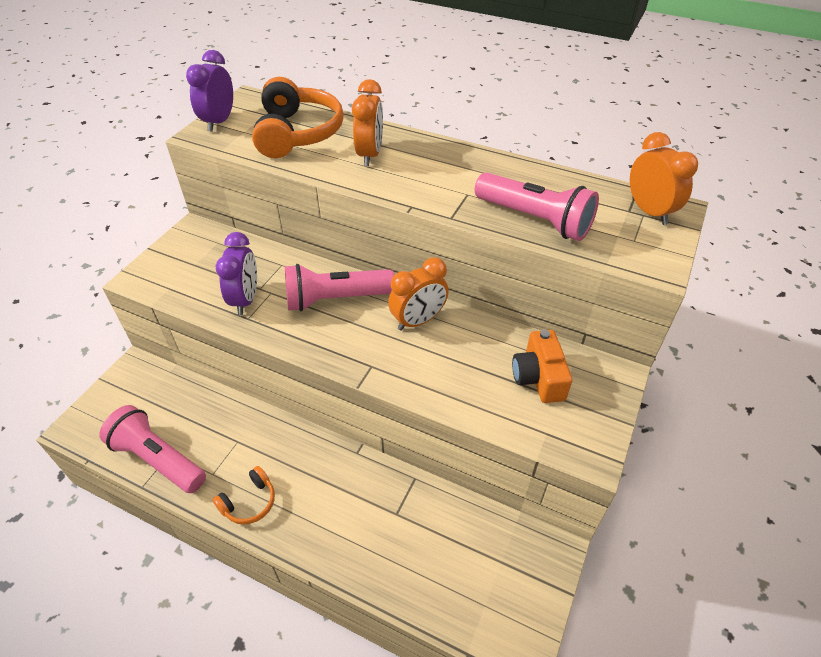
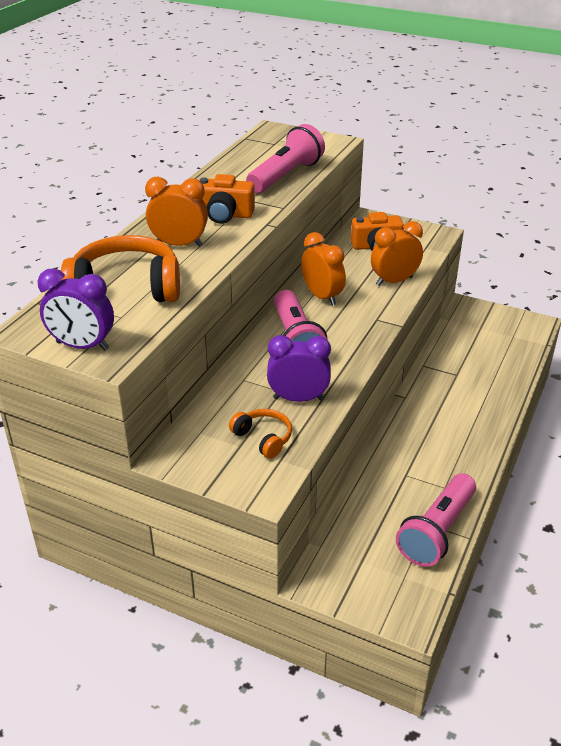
camera: 90 degrees left, 10 degrees down
orange headphones [212,466,275,525] -> orange headphones moved to [229,409,292,459]
orange clock [630,132,698,225] -> orange clock moved to [371,221,423,286]
none -> orange camera [199,174,255,224]

